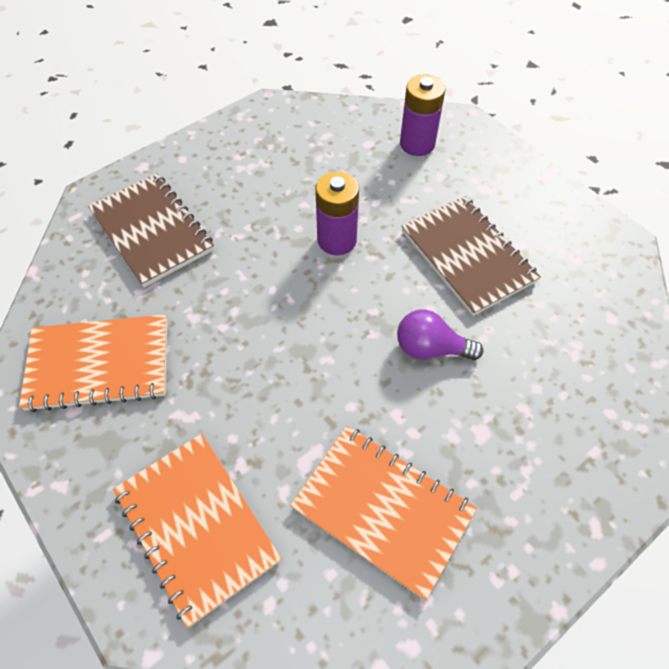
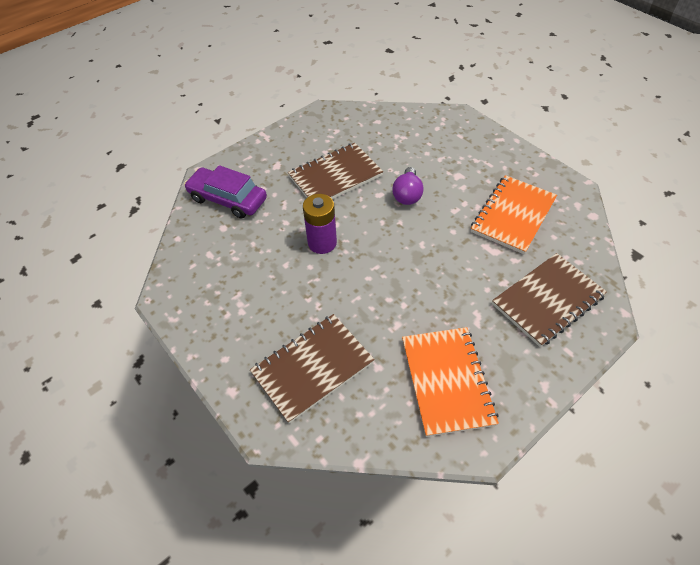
camera: 90 degrees left, 5 degrees down
orange notebook [113,434,282,628] -> brown notebook [492,253,607,347]
purple battery [400,75,446,156] -> purple car [184,165,267,218]

